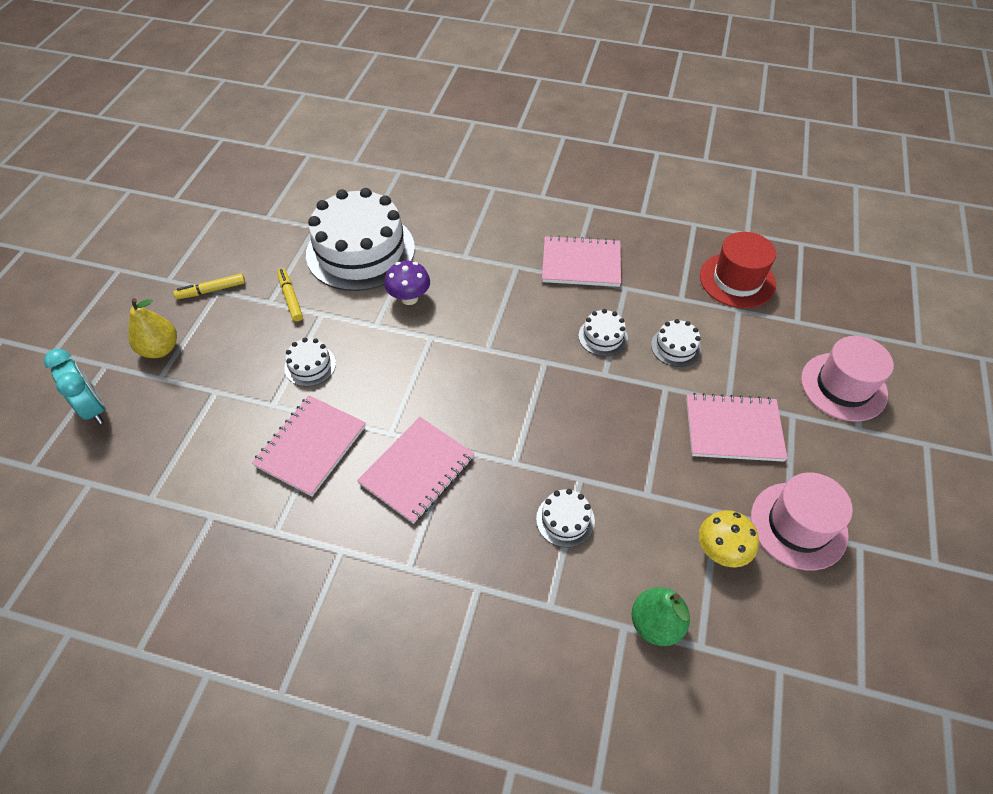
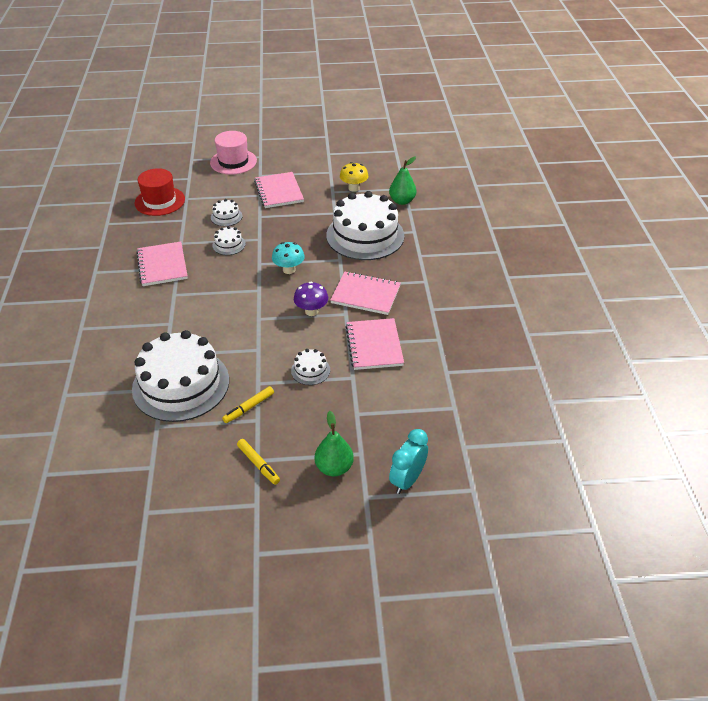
camera: 110 degrees left, 10 degrees down
yellow pear [128,298,177,358] -> green pear [315,411,354,476]
pink notebook [252,395,366,496] -> pink notebook turned 75 degrees clockwise [345,318,404,370]
purple mushroom [384,261,430,305] -> purple mushroom moved to [294,282,328,316]
white cake [536,489,595,548] -> white cake [326,191,405,260], size x2.40
pink hat [751,473,853,570] -> none
none -> turquoise mushroom [272,242,305,274]

